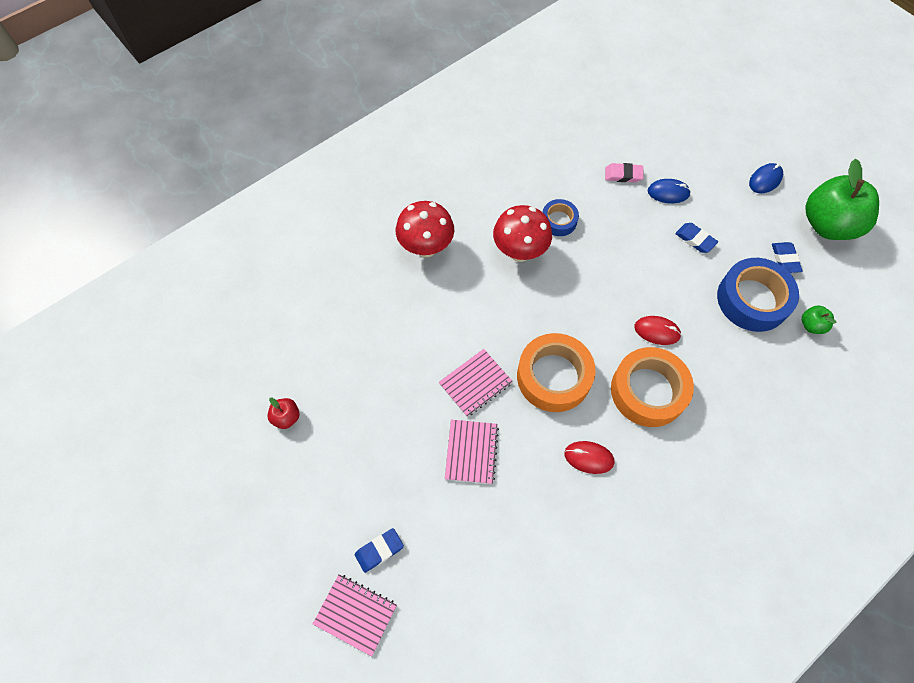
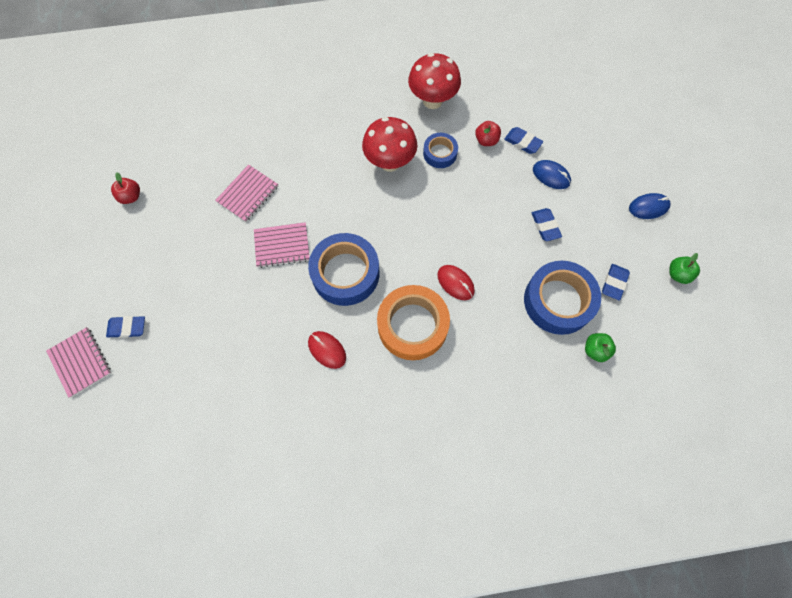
camera: 30 degrees right, 5 degrees up
red mushroom [396,201,454,257] -> red mushroom moved to [408,53,461,109]
pink notebook [445,420,499,484] -> pink notebook moved to [215,165,278,222]
orange tape [517,333,596,412] -> blue tape [308,233,379,306]
pink eraser [605,163,644,182] -> blue eraser [504,127,543,154]
green apple [805,159,879,240] -> green apple [669,253,700,284], size x0.42
none -> red apple [475,121,501,146]

